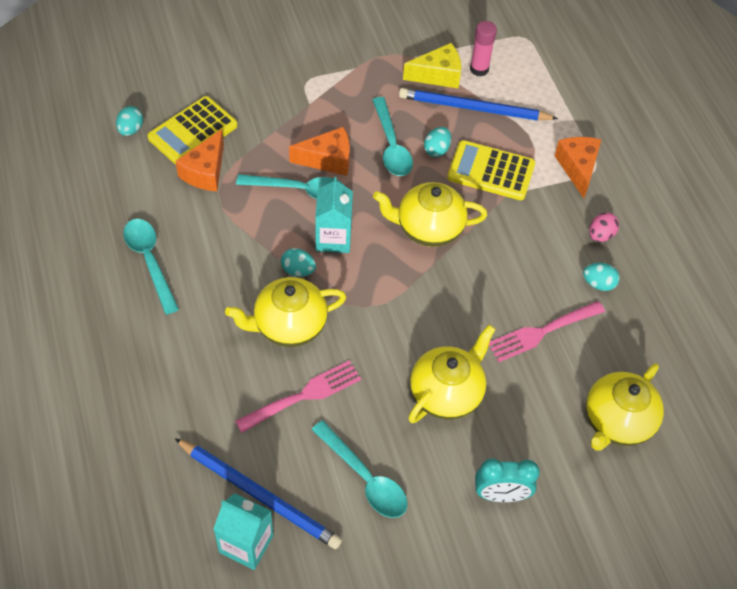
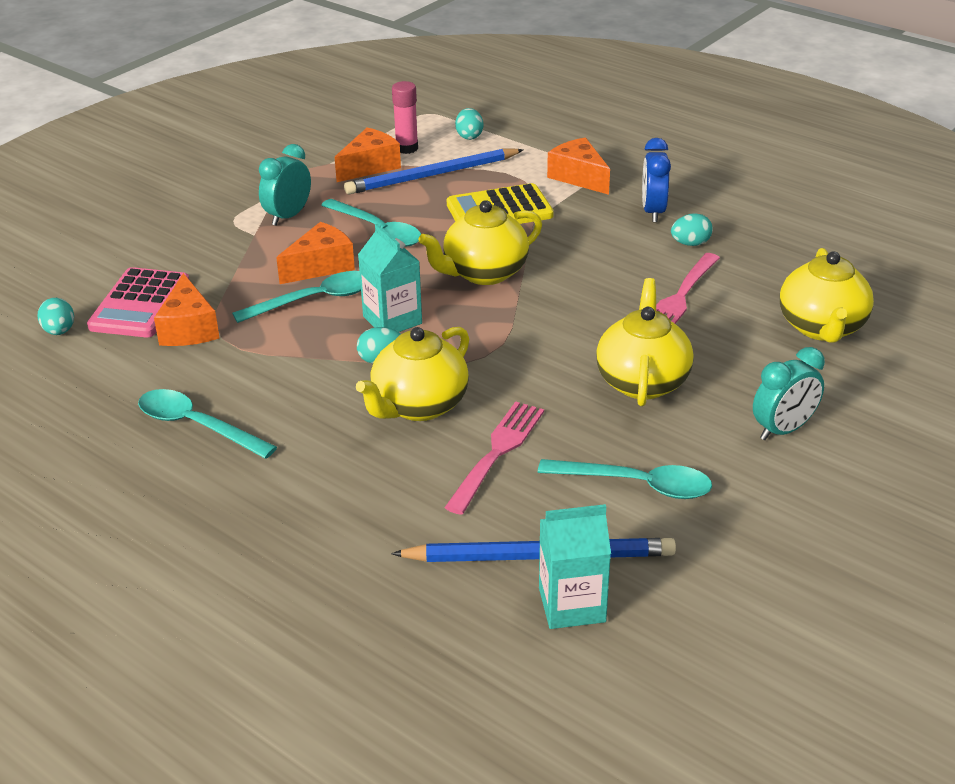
camera: 30 degrees left, 20 degrees down
yellow calculator [147,96,238,165] -> pink calculator [87,267,189,337]
yellow cheese [403,43,461,88] -> orange cheese [335,128,401,182]
turquoise egg [424,127,451,157] -> turquoise egg moved to [455,108,483,140]
pink egg [589,213,619,242] -> blue clock [642,138,671,222]
none -> turquoise clock [259,144,311,226]

